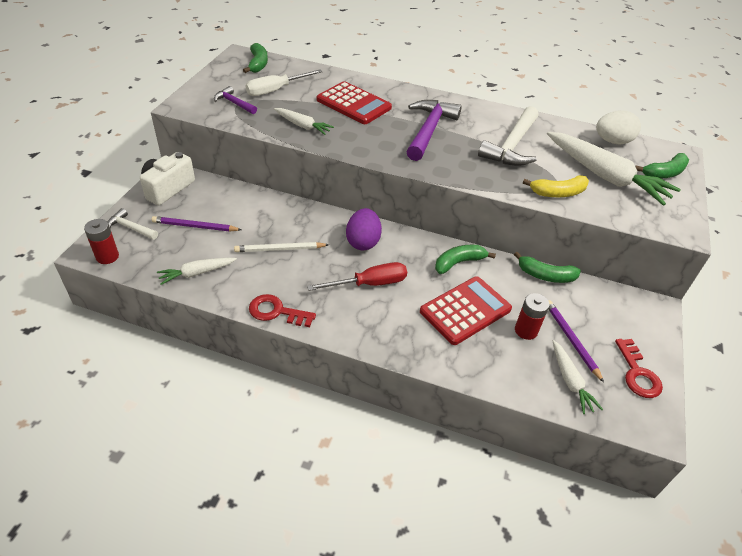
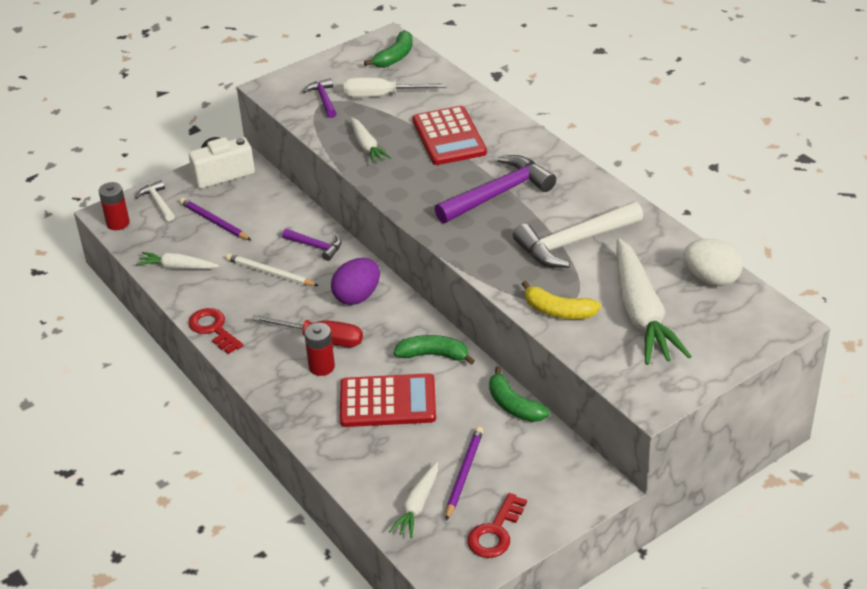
camera: 40 degrees right, 5 degrees down
red battery [515,293,550,340] -> red battery moved to [304,323,335,376]
green banana [635,153,689,179] -> none
none -> purple hammer [282,229,342,261]

